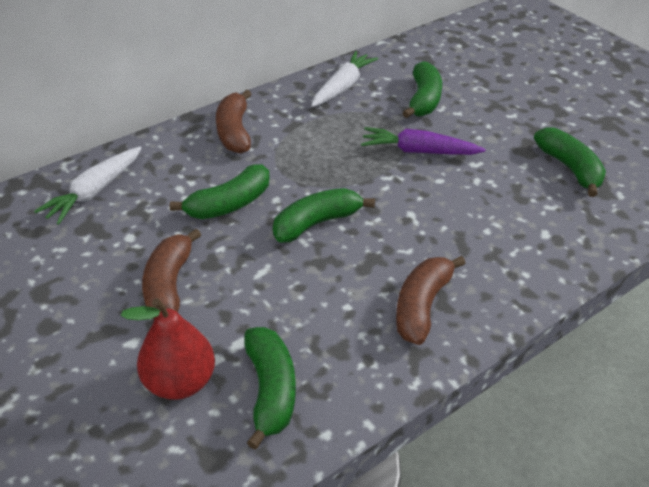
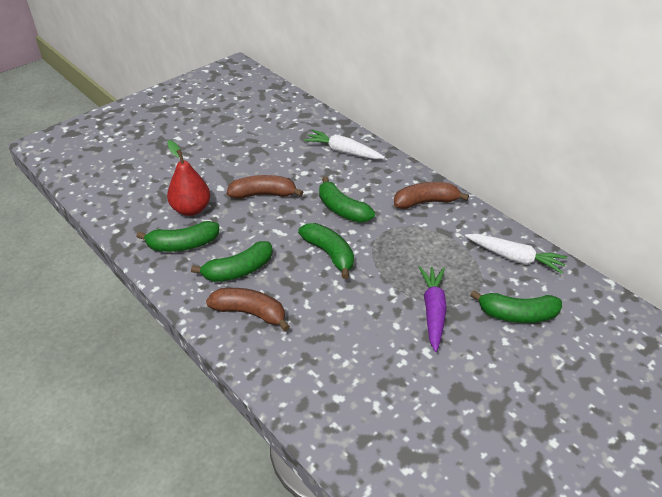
camera: 85 degrees right, 0 degrees up
green banana [534,127,606,197] -> green banana moved to [191,241,273,282]

